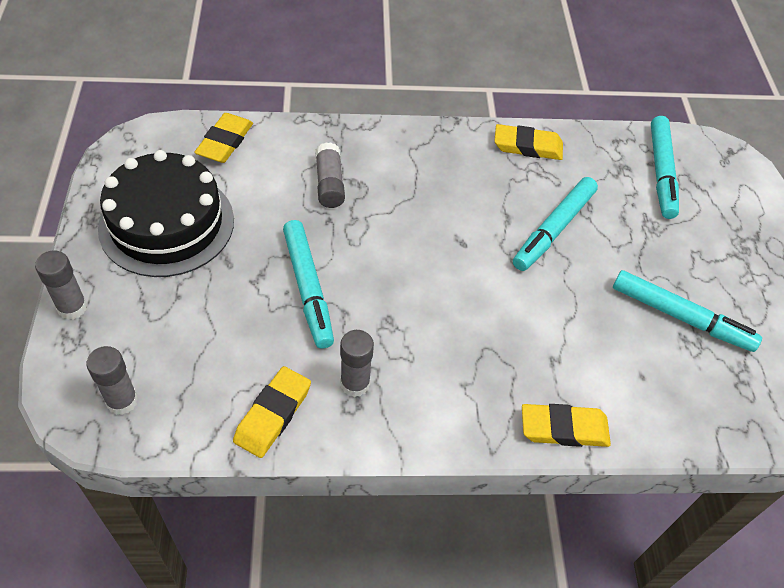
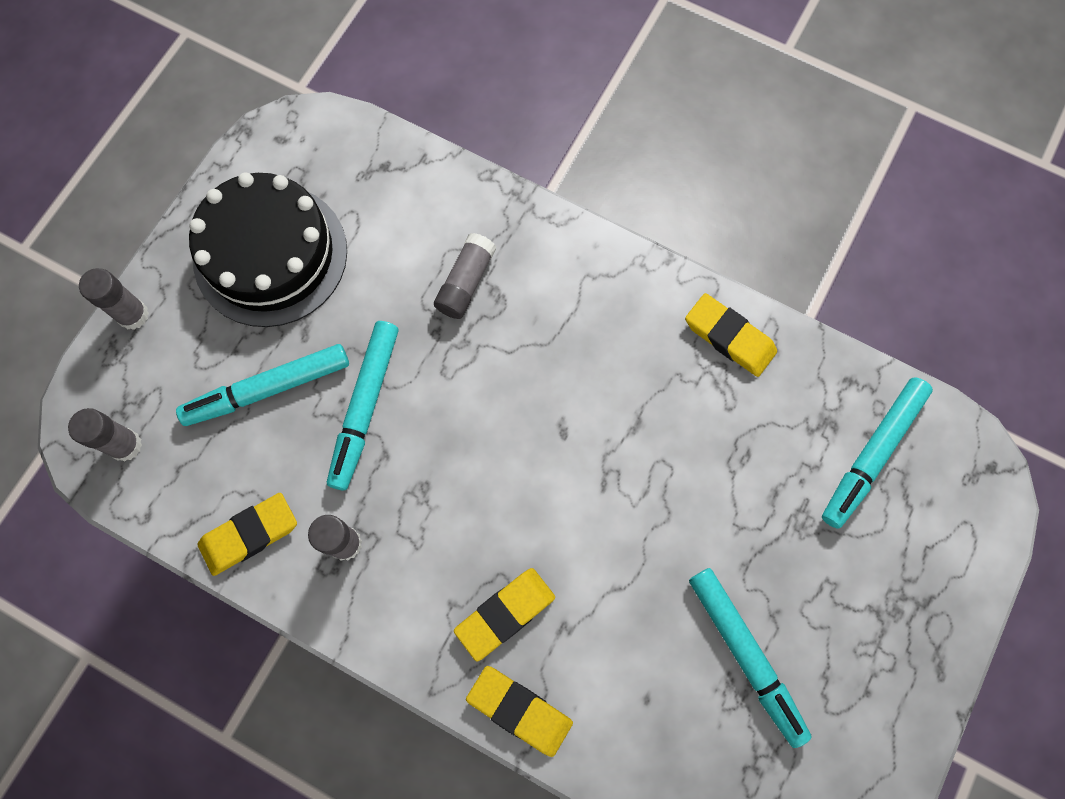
camera: 35 degrees right, 20 degrees up
yellow eraser [194,113,253,163] -> yellow eraser moved to [454,568,555,661]
turquoise marker [513,177,598,271] -> turquoise marker moved to [176,344,349,426]

